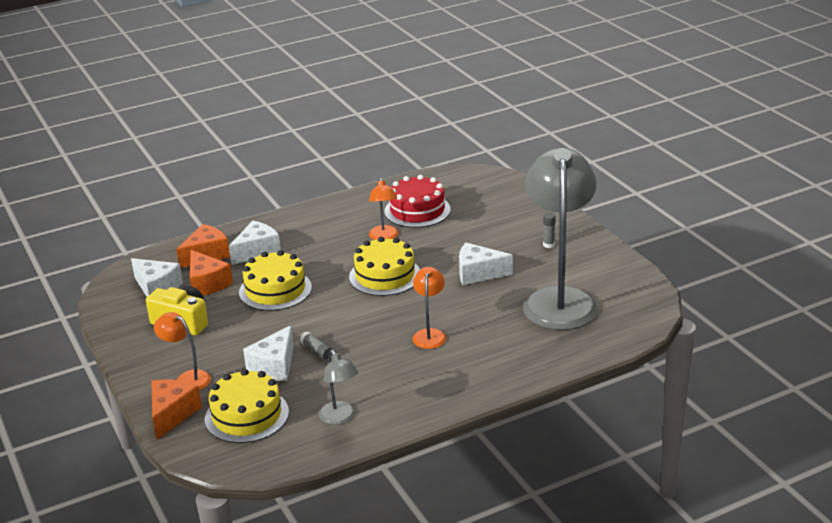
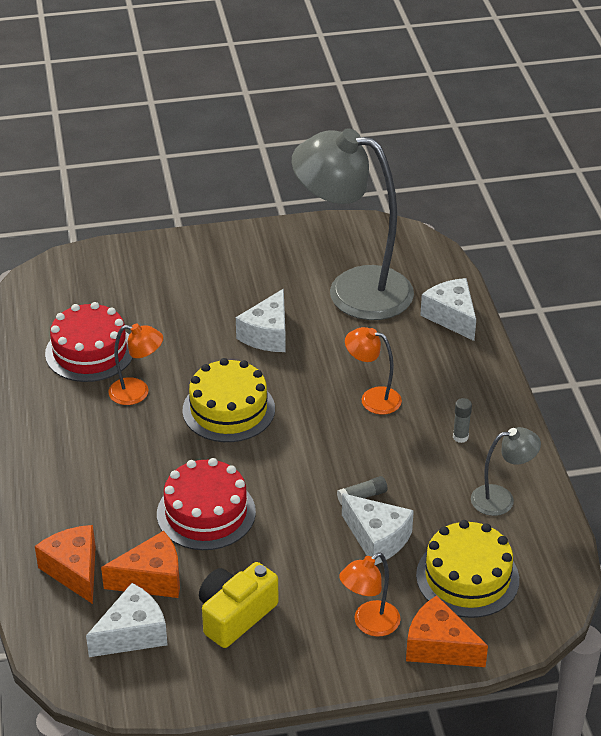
camera: 75 degrees left, 10 degrees up
white cheese [229,221,281,265] -> white cheese moved to [420,278,476,341]
yellow cake [239,250,312,311] -> red cake [157,458,256,550]
grey glue stick [543,213,556,248] -> grey glue stick moved to [453,398,472,443]

